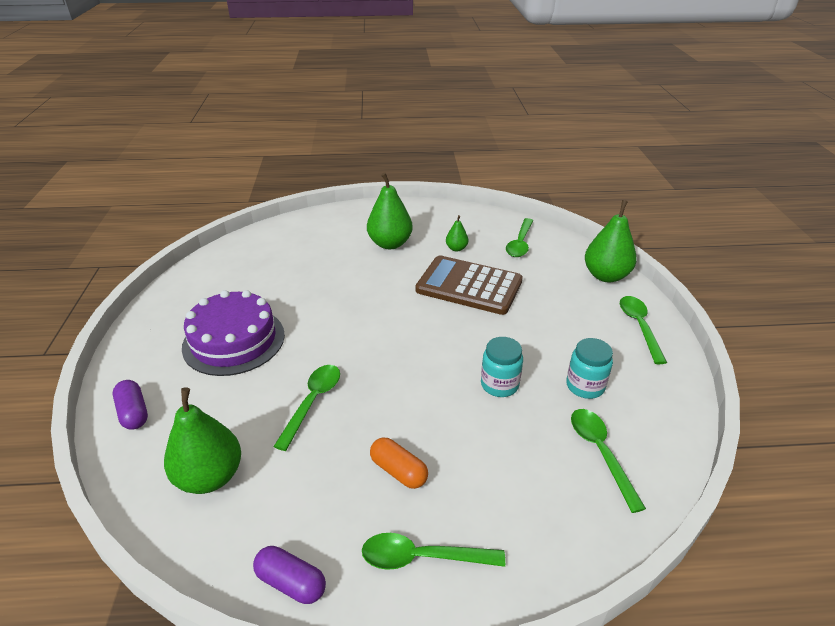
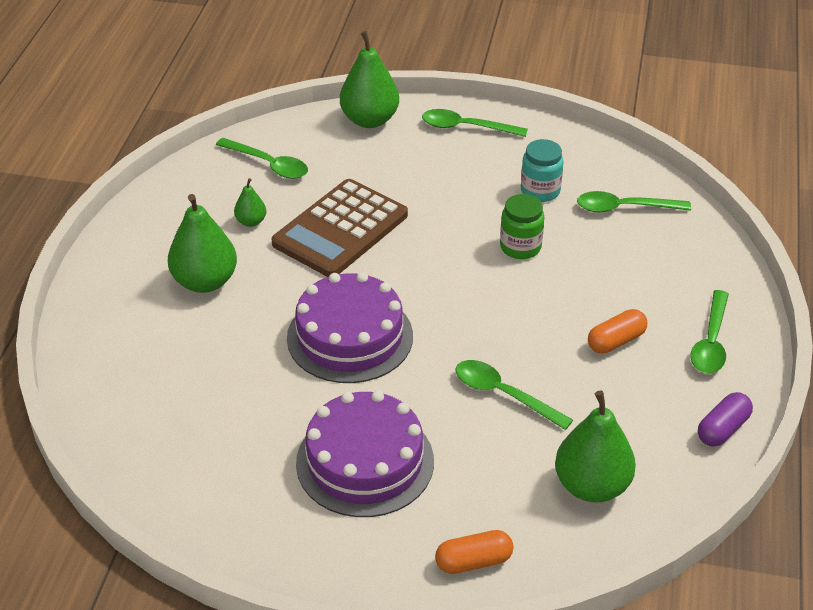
camera: 75 degrees left, 5 degrees up
purple capsule [113,380,148,430] -> orange capsule [435,530,513,574]
turquoise jar [481,337,523,397] -> green jar [500,194,544,259]
none -> purple cake [287,272,413,383]

